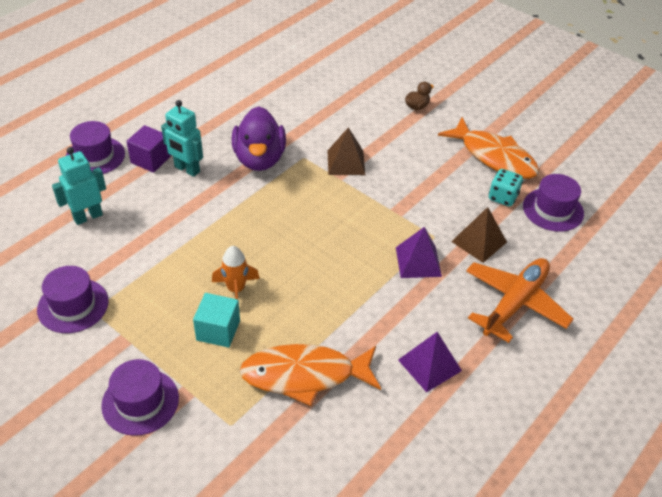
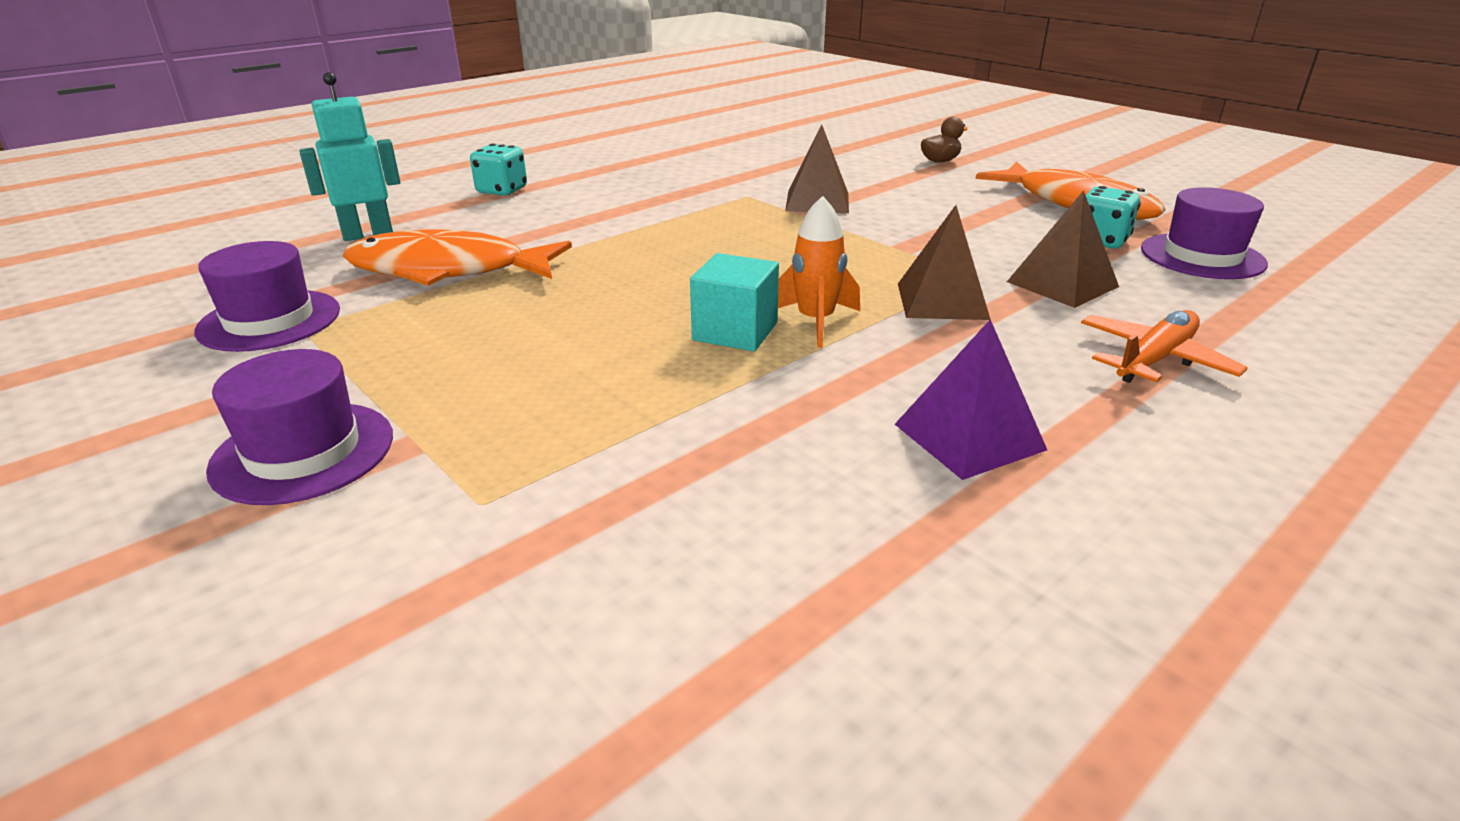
camera: 10 degrees right, 15 degrees down
purple hat [66,121,125,174] -> none
purple cube [126,125,171,173] -> turquoise dice [470,143,527,196]
turquoise robot [161,100,203,177] -> none
turquoise cube [193,293,240,348] -> turquoise cube moved to [690,253,779,351]
orange rocket [212,246,260,299] -> orange rocket moved to [778,196,860,348]
purple duck [232,106,286,171] -> none
orange fish [239,344,381,406] -> orange fish moved to [343,229,572,286]
purple pyramid [396,227,442,278] -> brown pyramid [898,205,990,320]
orange plane [466,258,574,343] -> orange plane [1081,310,1248,383], size x0.64

